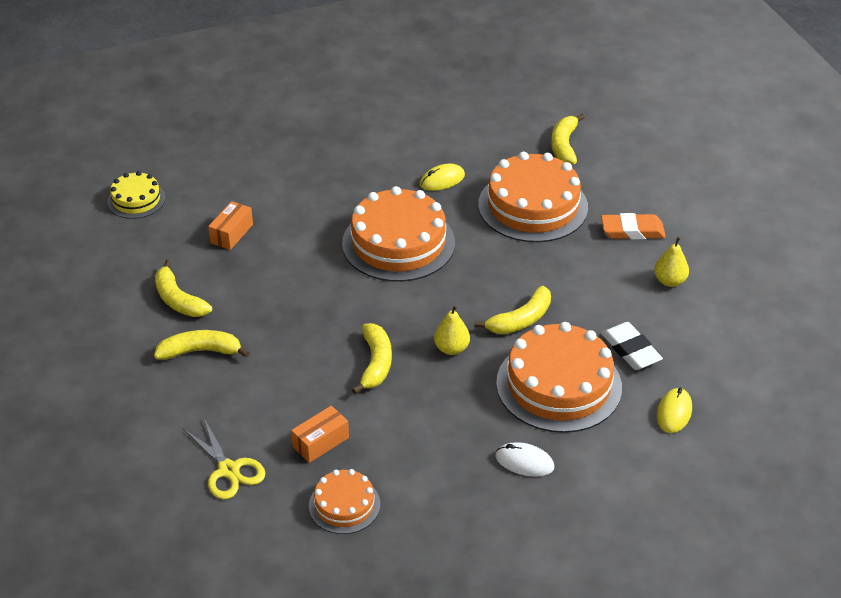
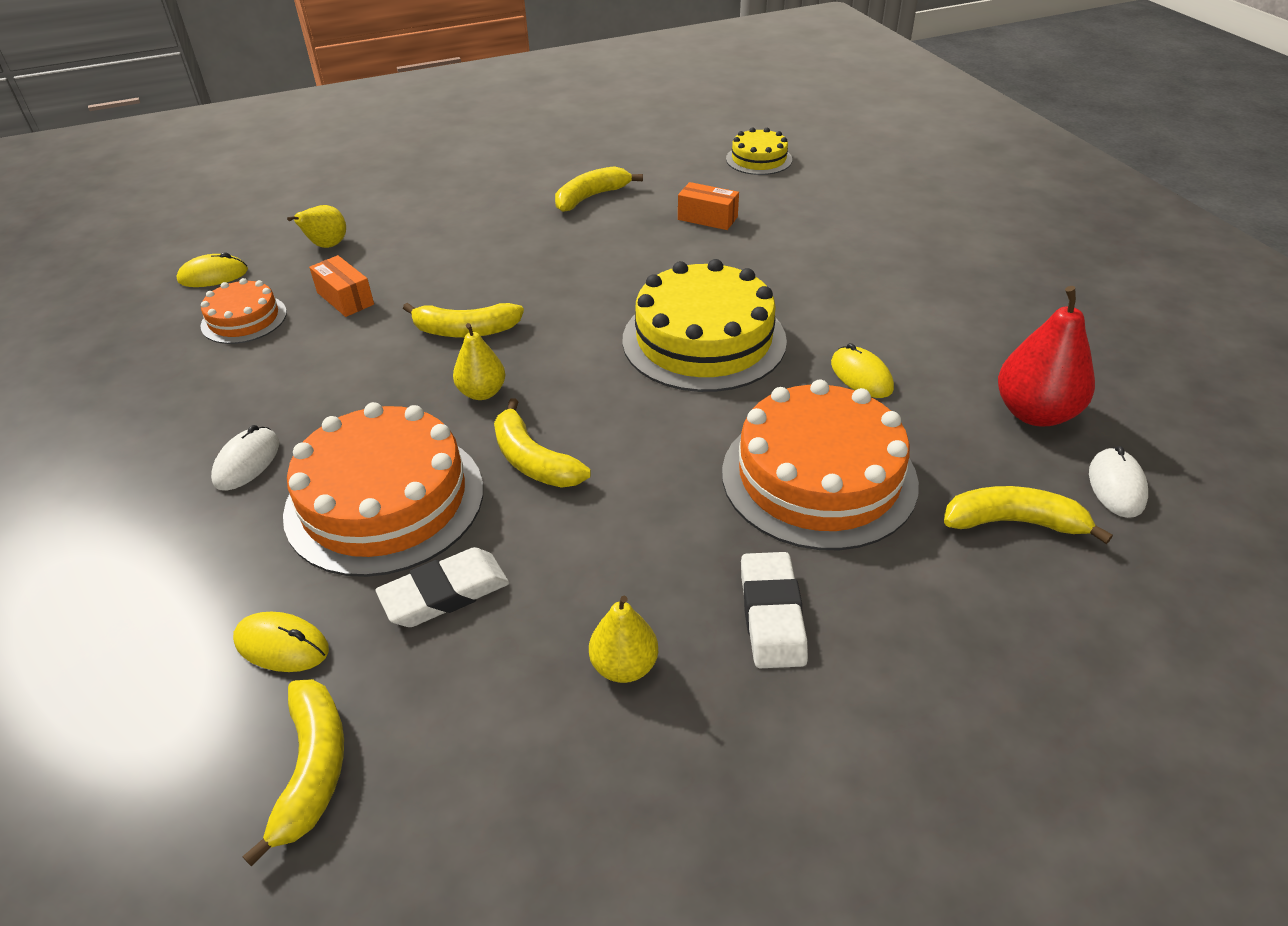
camera: 90 degrees right, 0 degrees up
yellow banana [154,330,249,360] -> yellow banana moved to [243,679,344,867]
yellow scissors [183,419,265,499] -> yellow pear [287,205,346,248]
orange cake [342,186,455,282] -> yellow cake [622,259,787,392]
orange eraser [601,213,666,240] -> white eraser [741,552,808,668]
none -> yellow mouse [177,252,248,287]
none -> red pear [998,286,1095,427]
none -> white mouse [1089,446,1148,518]

